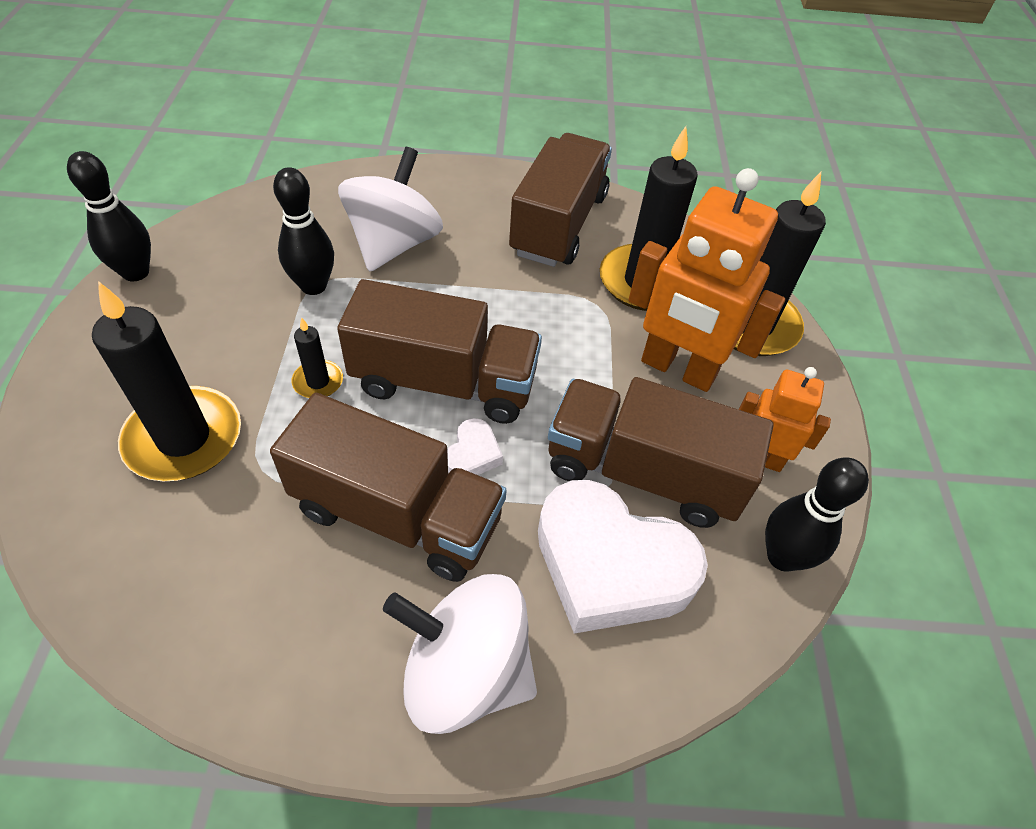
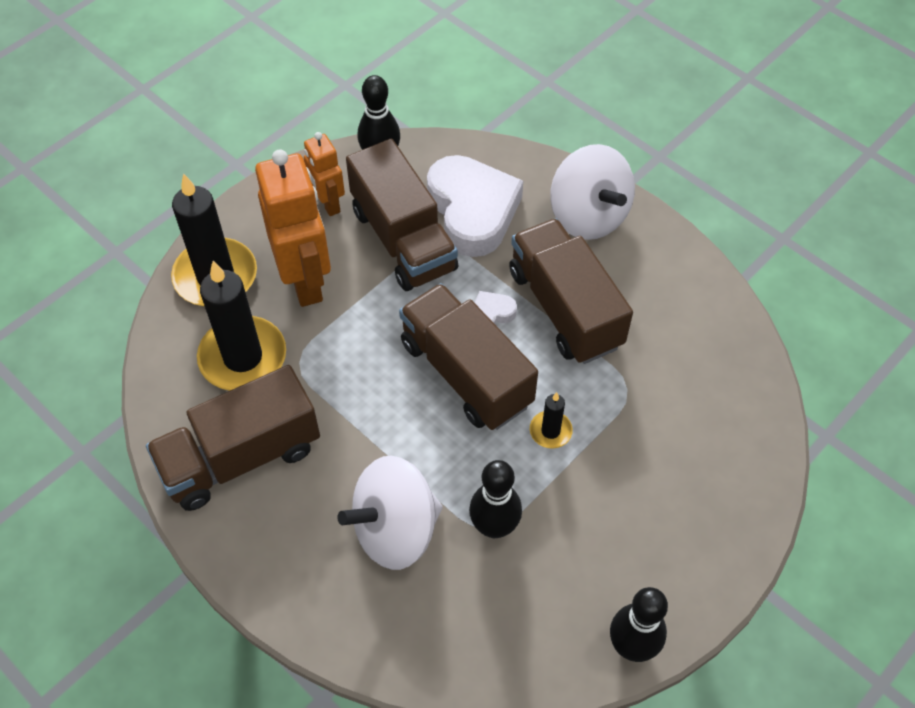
camera: 135 degrees left, 5 degrees up
black candle [92,281,241,481] -> none

